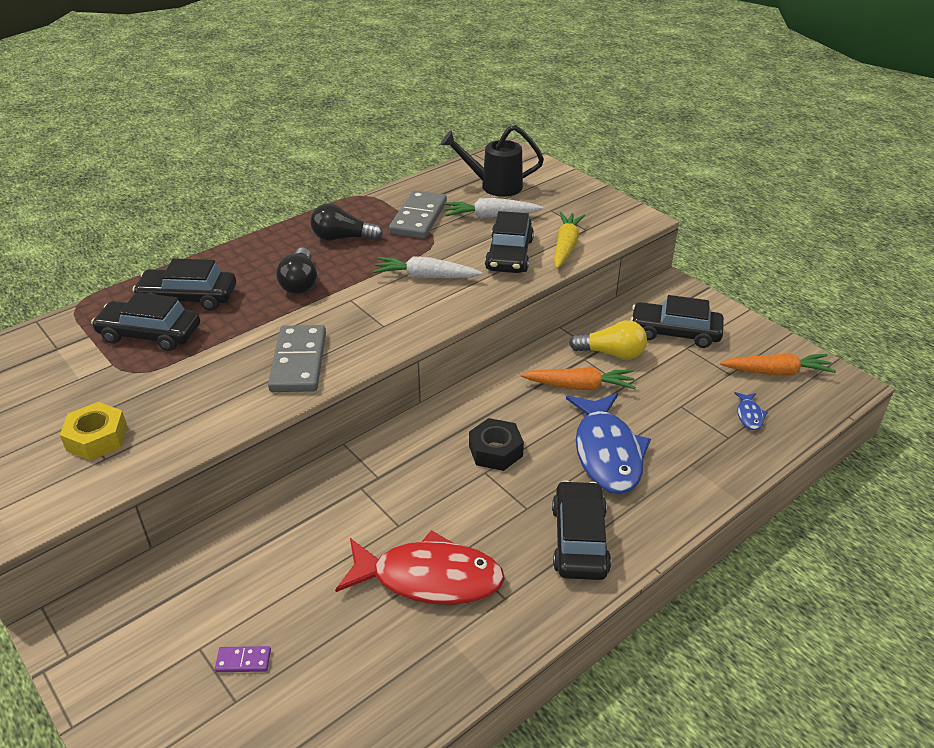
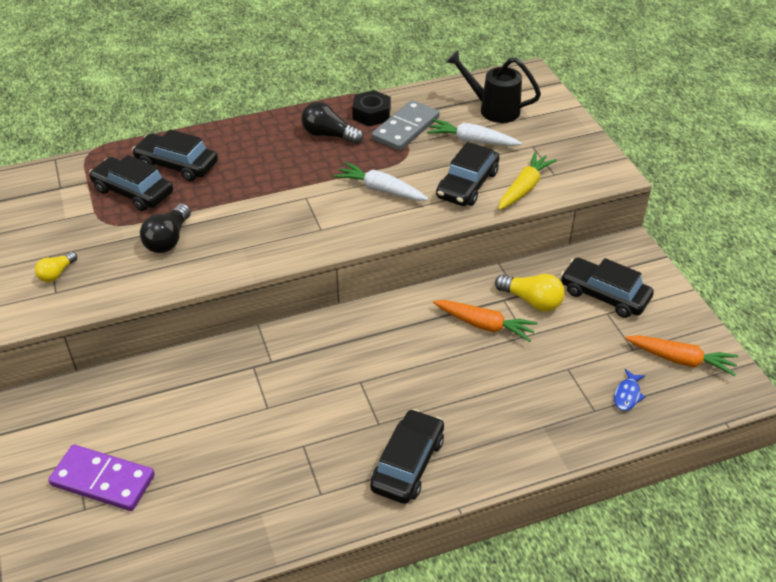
camera: 20 degrees right, 5 degrees up
yellow nut [60,402,128,460] -> yellow light bulb [35,252,77,282]
purple domino [215,646,271,672] -> purple domino [48,445,155,511], size x2.28
grey domino [268,325,326,392] -> none
black light bulb [276,248,317,294] -> black light bulb moved to [140,204,191,253]
red fish [335,530,505,605] -> none
black nut [469,418,524,471] -> black nut moved to [352,90,391,127]
blue fish [566,393,651,494] -> none

